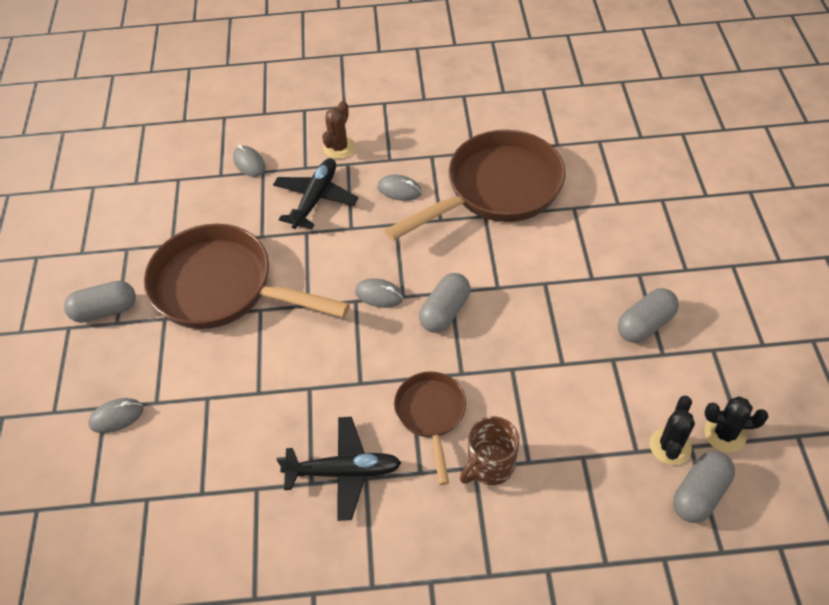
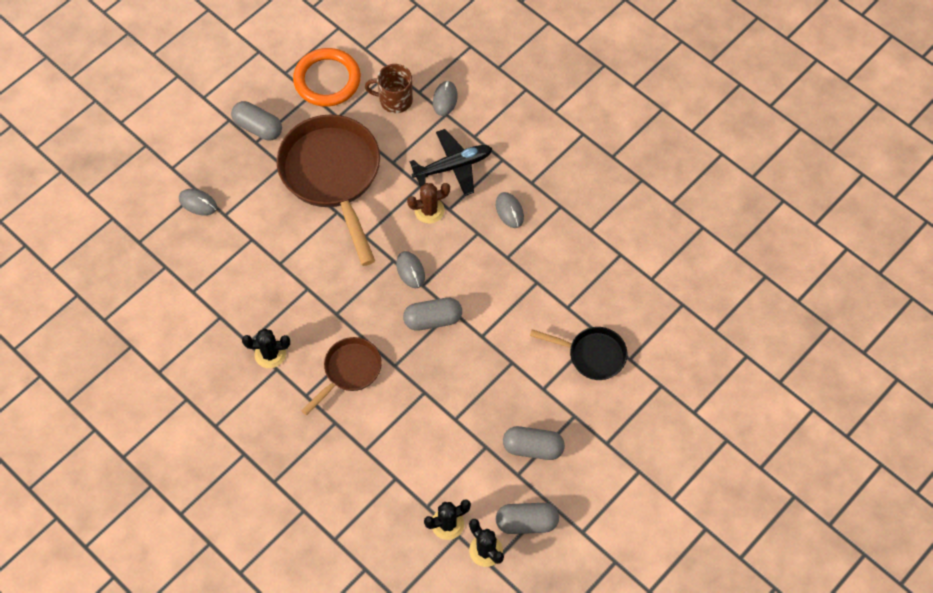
camera: 45 degrees right, 10 degrees up
black plane [277,417,401,521] -> black cactus [242,328,290,368]
brown cactus [322,101,355,159] -> brown cactus moved to [407,183,450,224]
brown pan [385,130,566,241] -> none
brown mug [460,416,520,485] -> brown mug moved to [365,64,413,113]
grey capsule [673,451,735,523] -> grey capsule moved to [496,503,559,534]
none -> orange ring [293,48,361,107]
none -> black pan [530,327,627,380]

